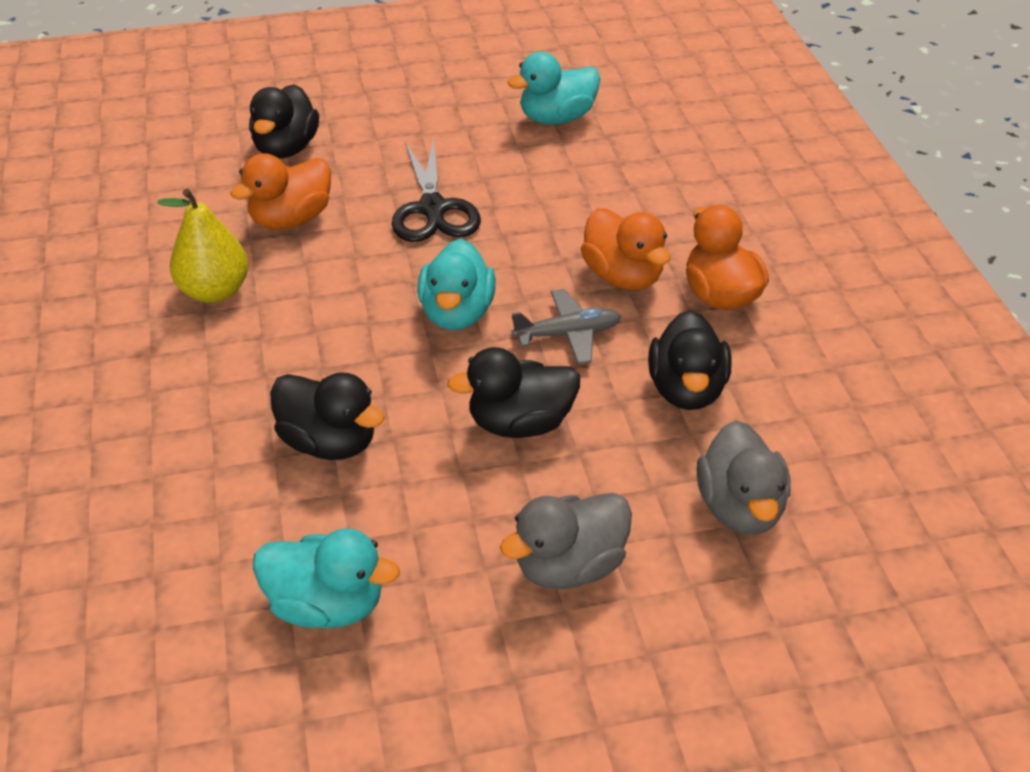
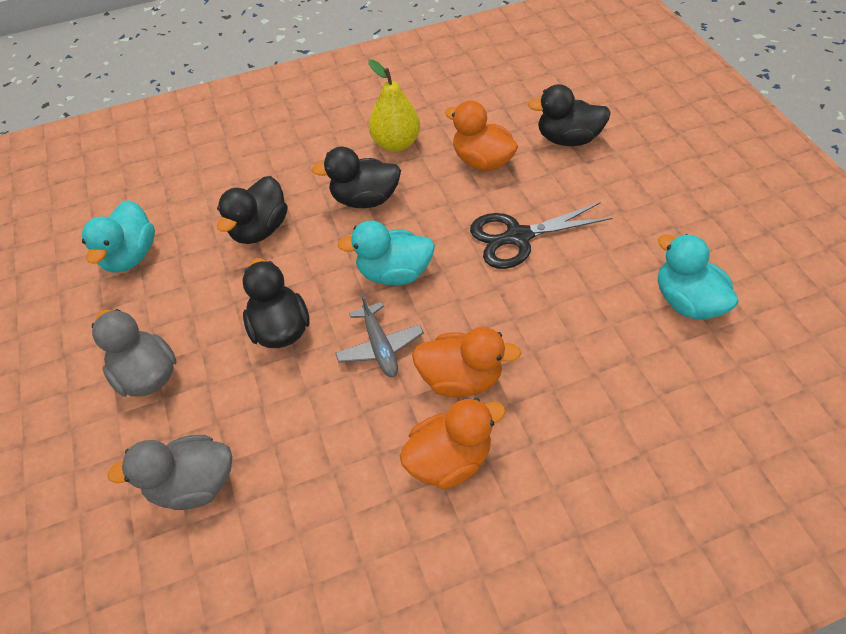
camera: 85 degrees right, 10 degrees up
orange duck [581,208,670,290] -> orange duck turned 135 degrees counterclockwise [412,327,521,397]
black duck [648,310,732,410] -> black duck moved to [311,147,401,208]

